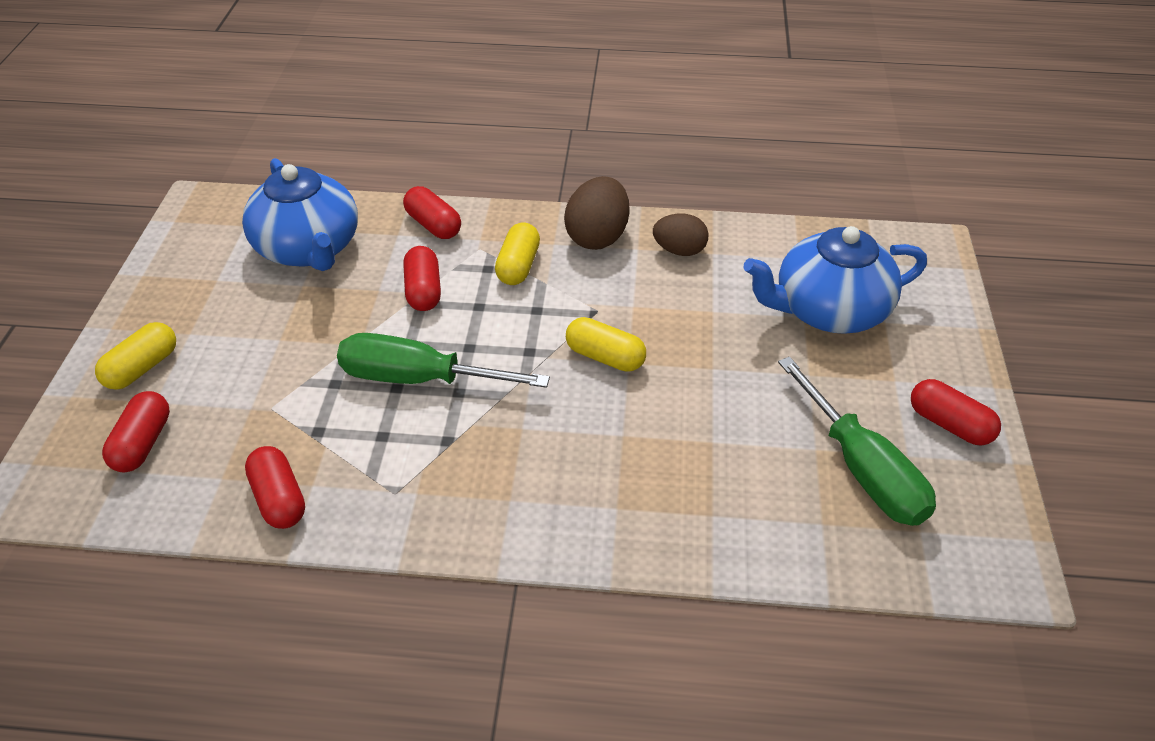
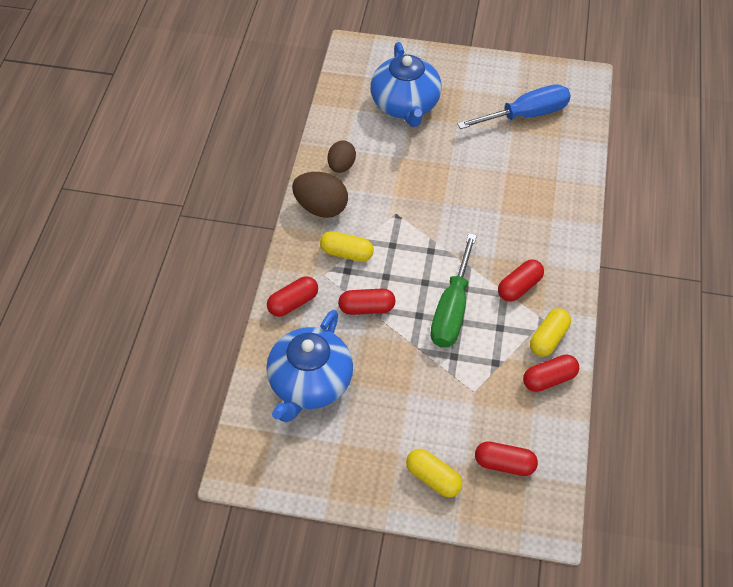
camera: 85 degrees left, 10 degrees up
blue teapot [242,158,358,271] -> blue teapot turned 135 degrees clockwise [266,310,353,422]
yellow capsule [566,317,646,372] -> yellow capsule moved to [530,308,571,357]
green screwdriver [778,357,936,526] -> blue screwdriver [457,84,571,129]
red capsule [911,379,1001,446] -> red capsule moved to [498,260,544,302]

